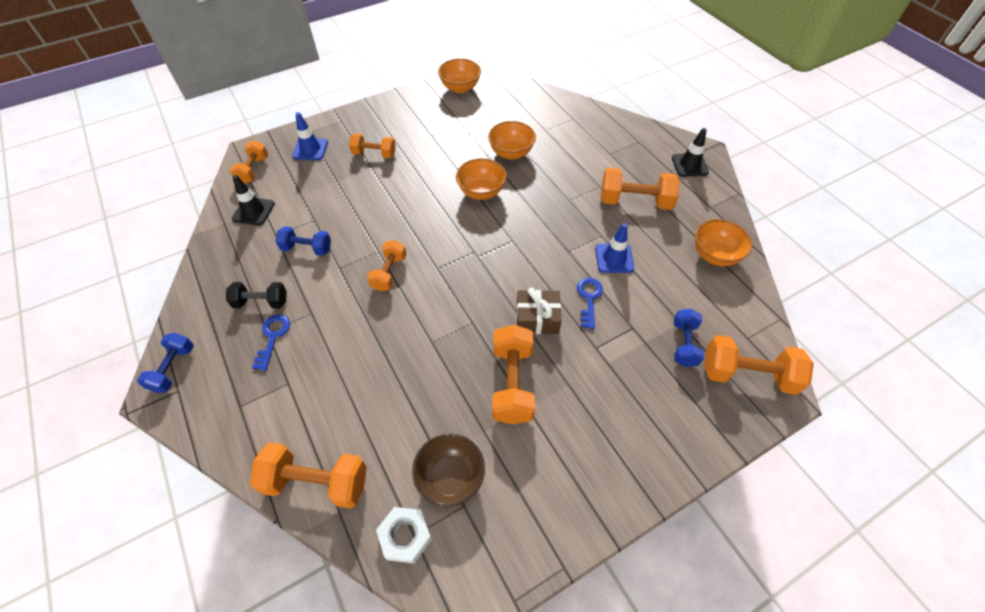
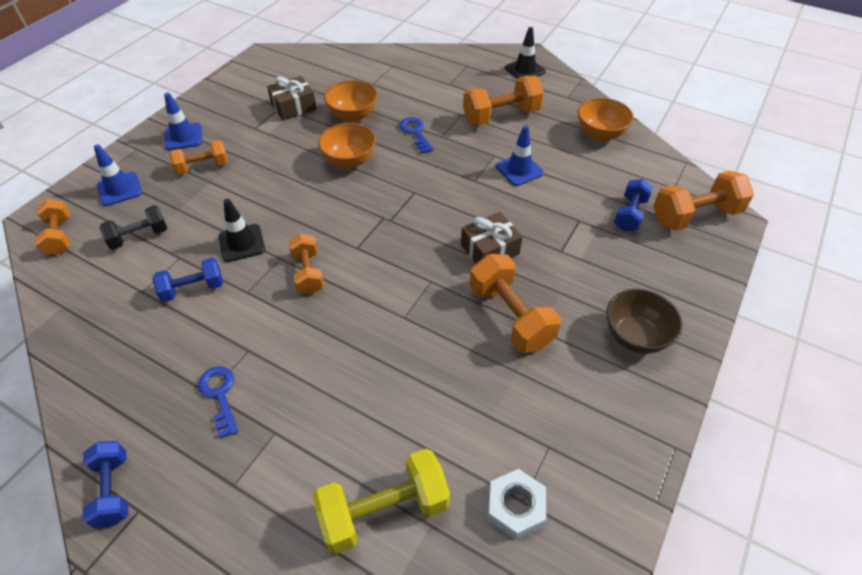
camera: 30 degrees left, 5 degrees down
black dumbbell [226,282,287,309] -> black dumbbell moved to [99,205,167,250]
black traffic cone [232,175,275,226] -> black traffic cone moved to [219,199,265,262]
orange dumbbell [250,442,367,509] -> yellow dumbbell [313,449,450,554]
brown bowl [412,434,485,507] -> brown bowl moved to [606,289,682,354]
orange bowl [438,58,481,93] -> none
blue key [577,278,603,329] -> blue key moved to [399,117,434,153]
blue dumbbell [674,309,704,367] -> blue dumbbell turned 45 degrees clockwise [614,179,653,231]
none -> blue traffic cone [164,93,202,150]
none -> brown gift [267,76,317,120]

